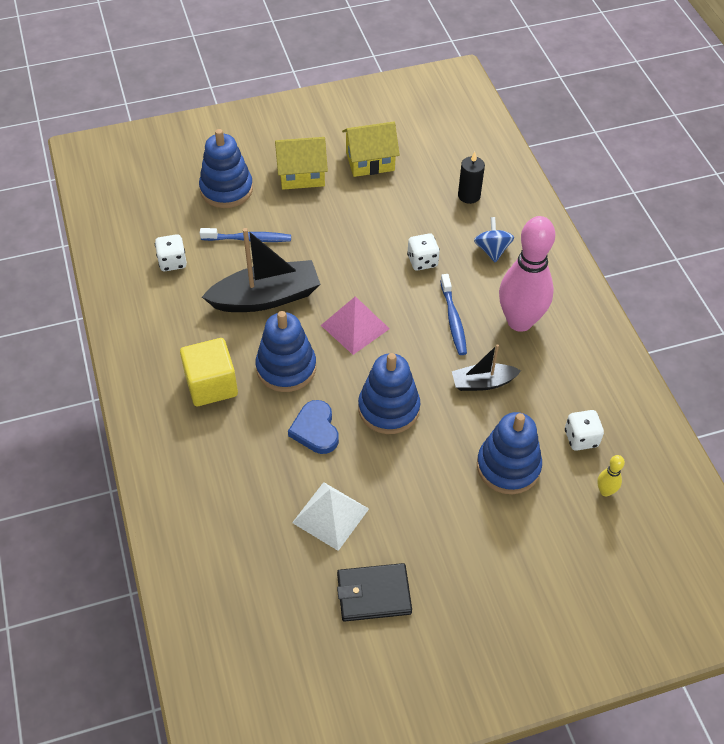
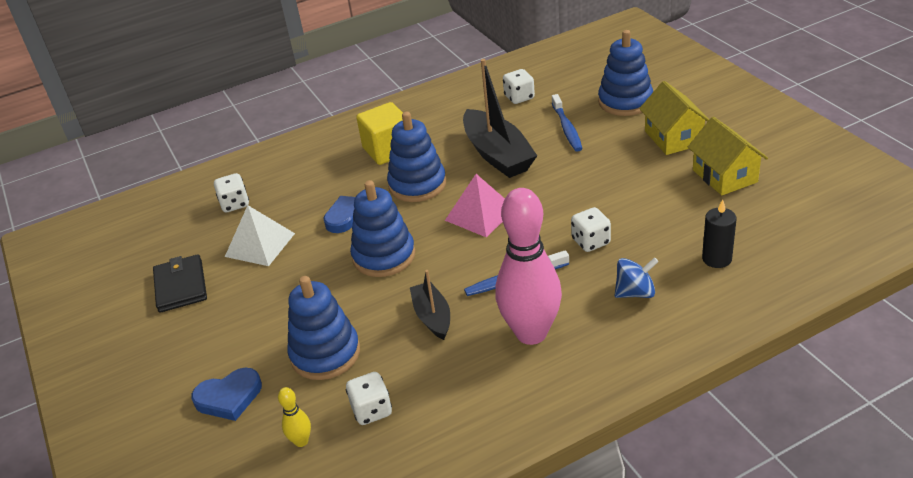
camera: 85 degrees right, 15 degrees down
none -> blue heart [191,368,262,421]
none -> white dice [214,173,249,212]

